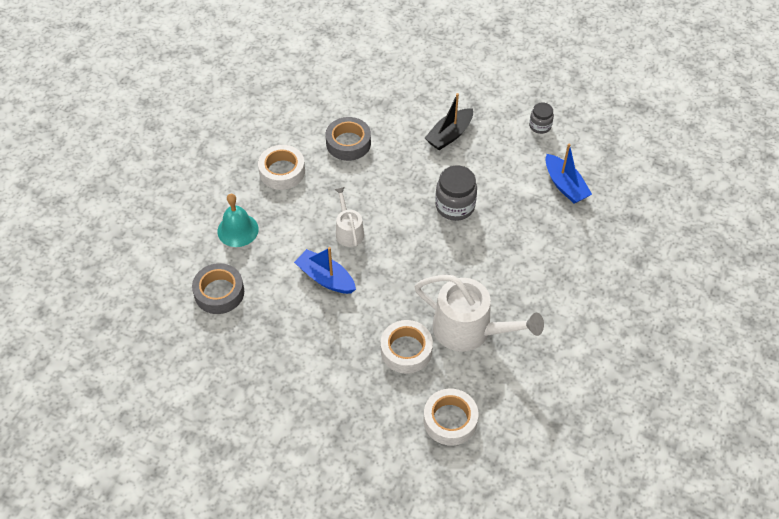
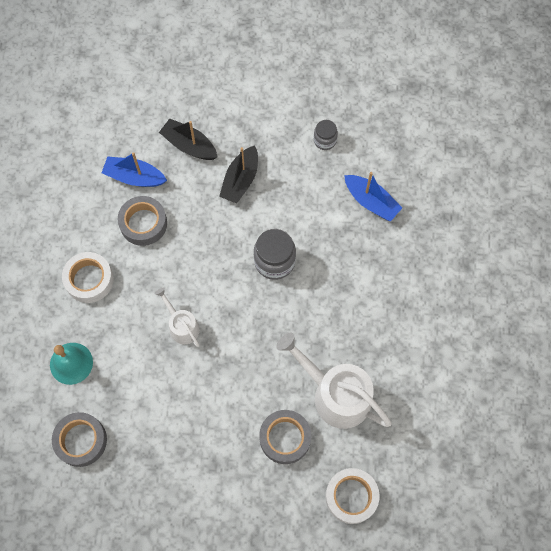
camera: 20 degrees left, 15 degrees up
blue boat [294,247,356,294] -> blue boat moved to [102,152,167,187]
white tape [381,320,433,374] -> grey tape [259,410,311,464]
white watering can [415,275,544,352] -> white watering can turned 150 degrees counterclockwise [276,332,392,429]
none -> black boat [159,119,217,160]

